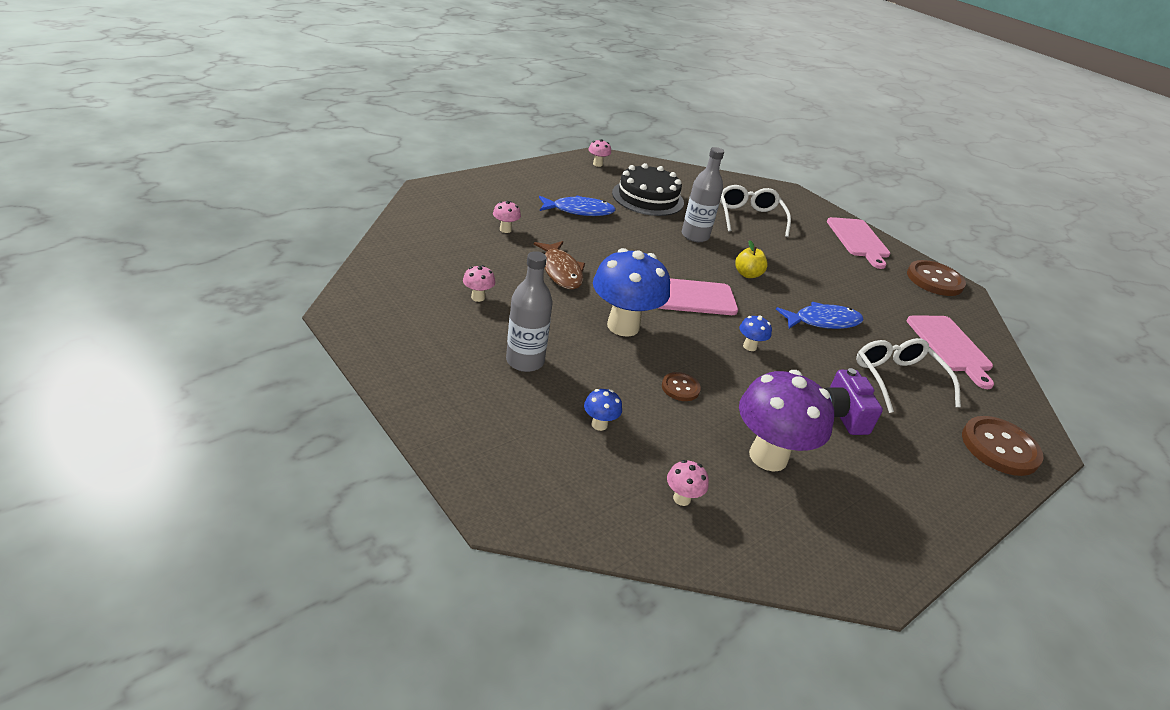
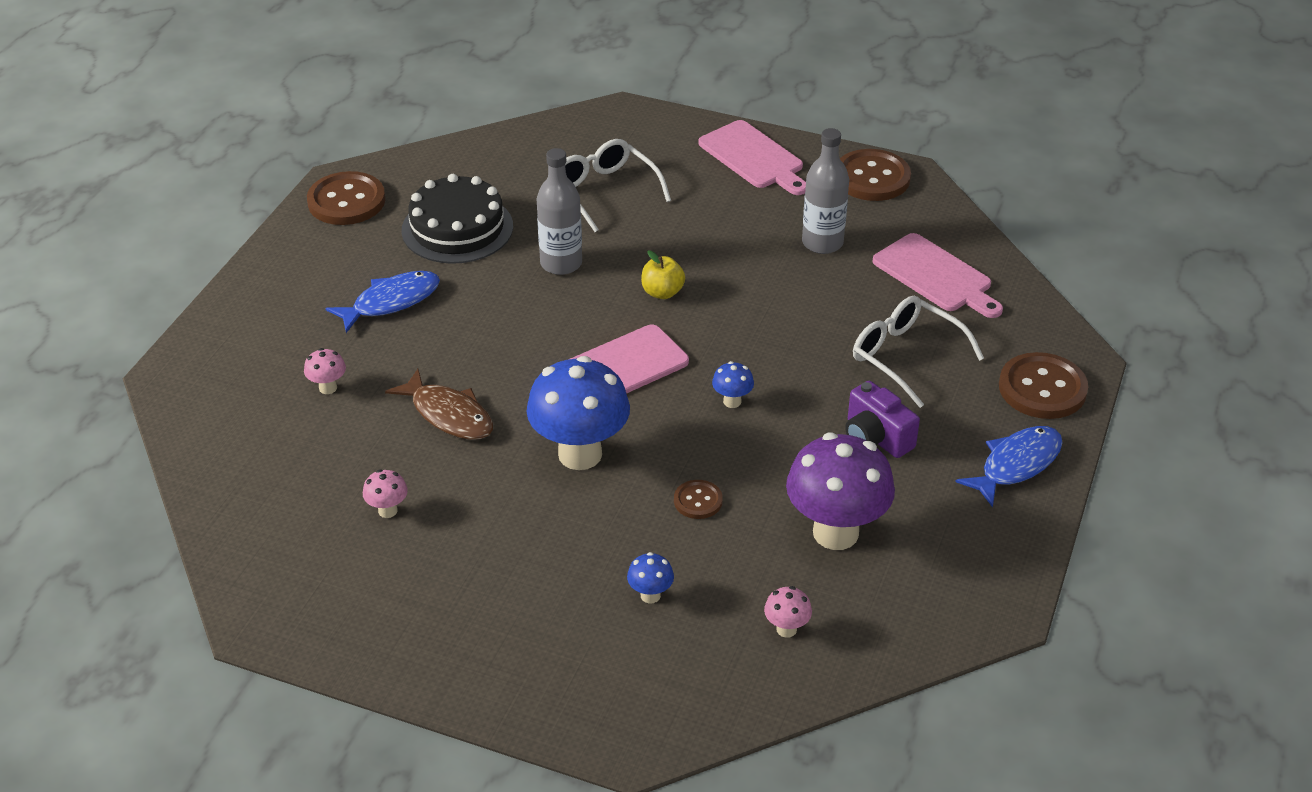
camera: 25 degrees left, 5 degrees up
grey bottle [506,251,553,372] -> grey bottle moved to [802,128,849,254]
pink mushroom [588,139,611,167] -> brown button [307,171,385,225]
blue fish [776,302,864,329] -> blue fish moved to [955,426,1063,508]

